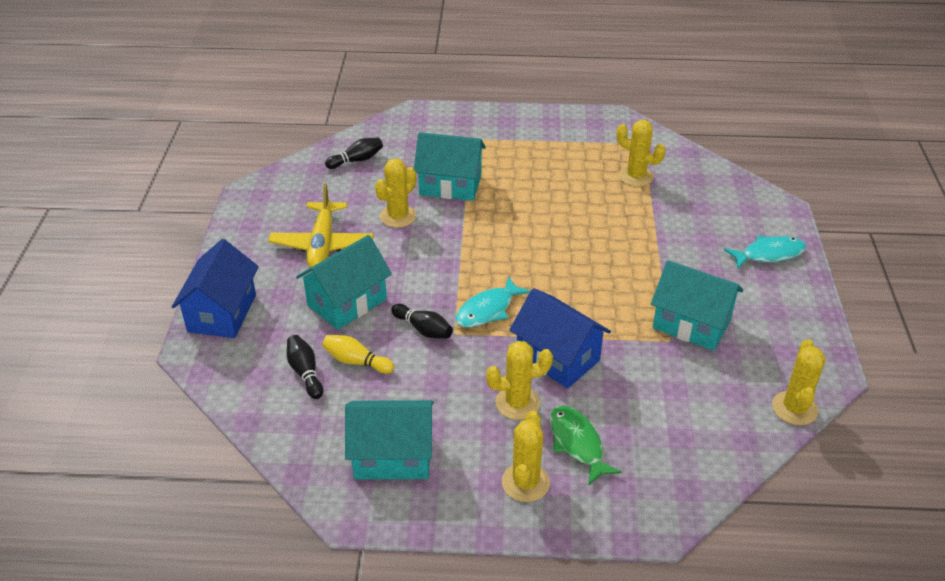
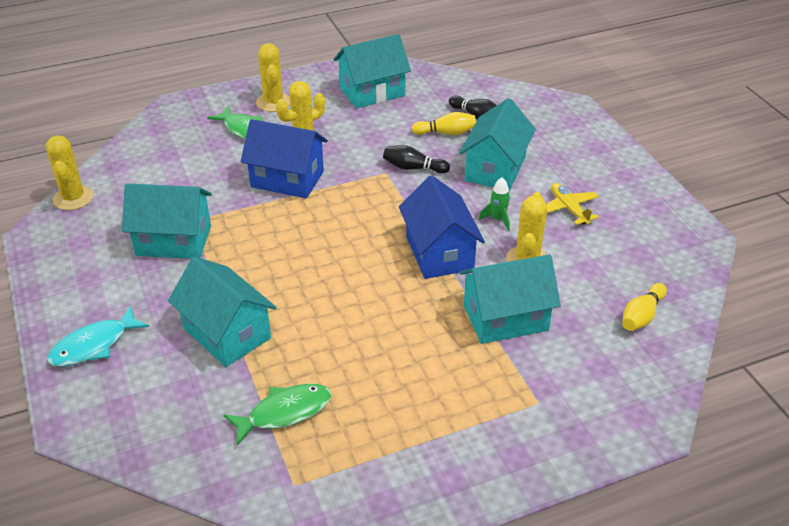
camera: 155 degrees right, 0 degrees up
blue house [172,239,259,338] -> blue house moved to [399,176,485,279]
yellow plane [268,183,374,268] -> yellow plane [546,183,599,225], size x0.59
black bowling pin [325,138,383,169] -> yellow bowling pin [622,283,667,331]
turquoise fish [455,276,530,328] -> none
yellow cactus [616,120,666,187] -> green fish [224,384,332,446]
none -> turquoise house [168,257,277,367]
none -> green rocket [479,177,510,231]

